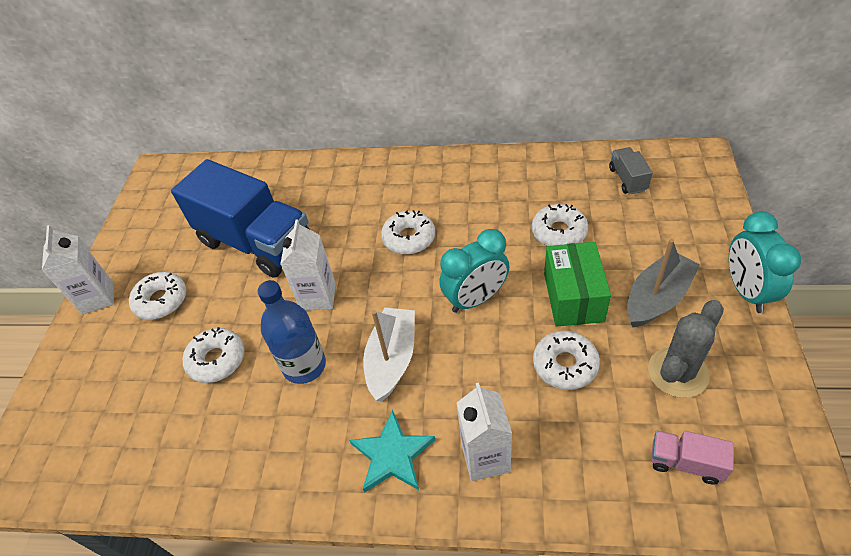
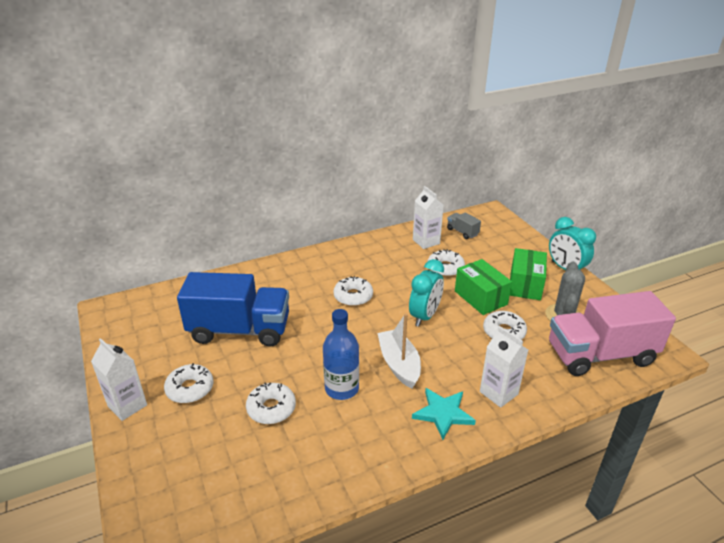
camera: 35 degrees left, 15 degrees down
white carton [280,220,336,311] -> white carton moved to [413,186,444,249]
grey boat [627,239,700,327] -> green box [510,248,547,300]
pink truck [651,431,734,485] -> pink truck [549,291,676,376], size x2.41

